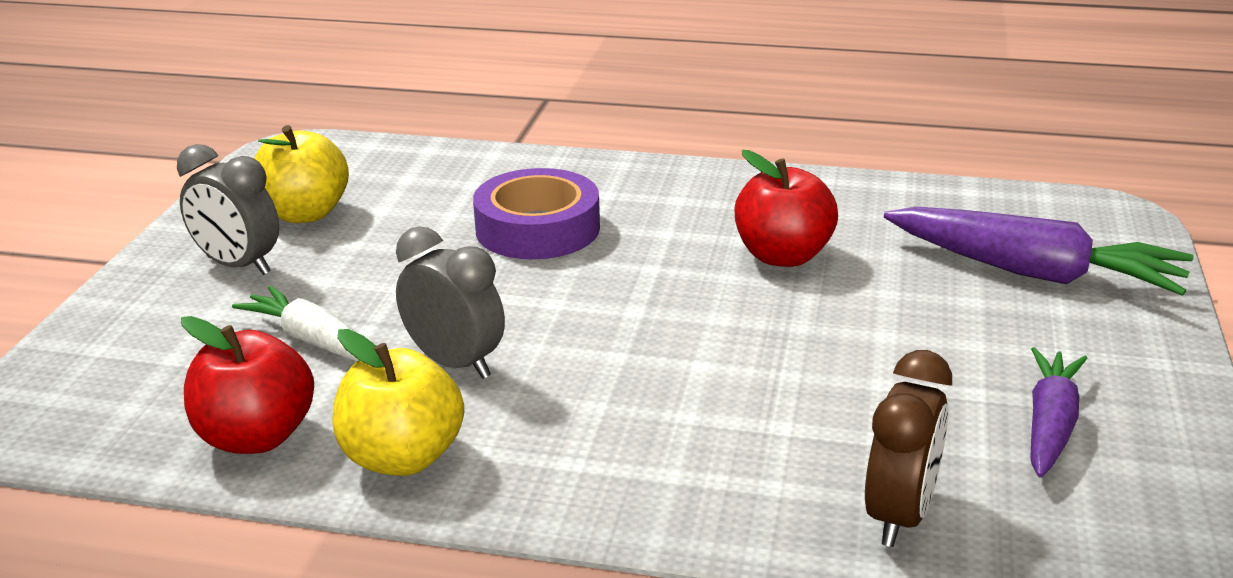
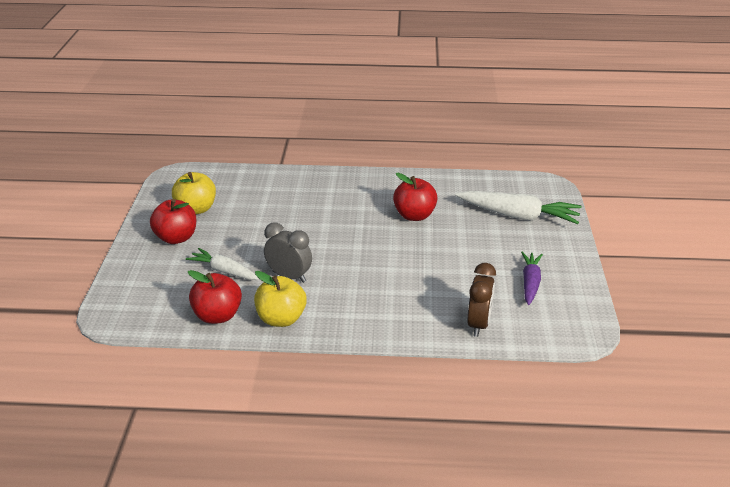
camera: 10 degrees left, 5 degrees up
grey clock [177,144,279,275] -> red apple [150,199,196,244]
purple tape [473,168,600,260] -> none
purple carrot [884,207,1193,296] -> white carrot [455,191,581,224]

